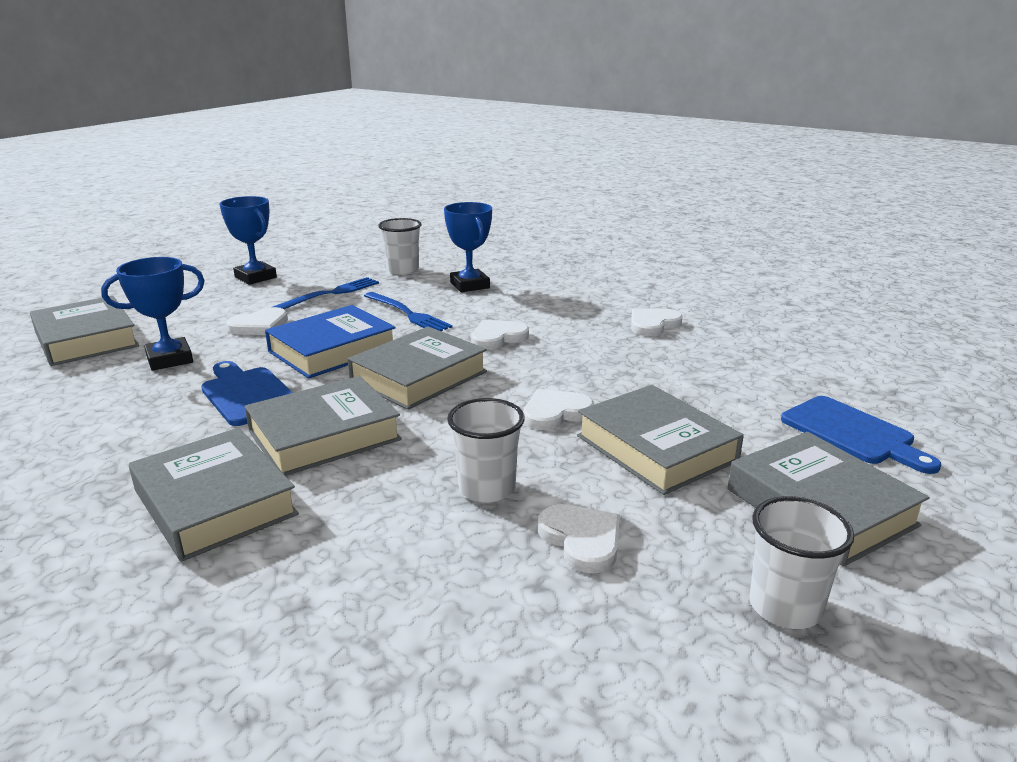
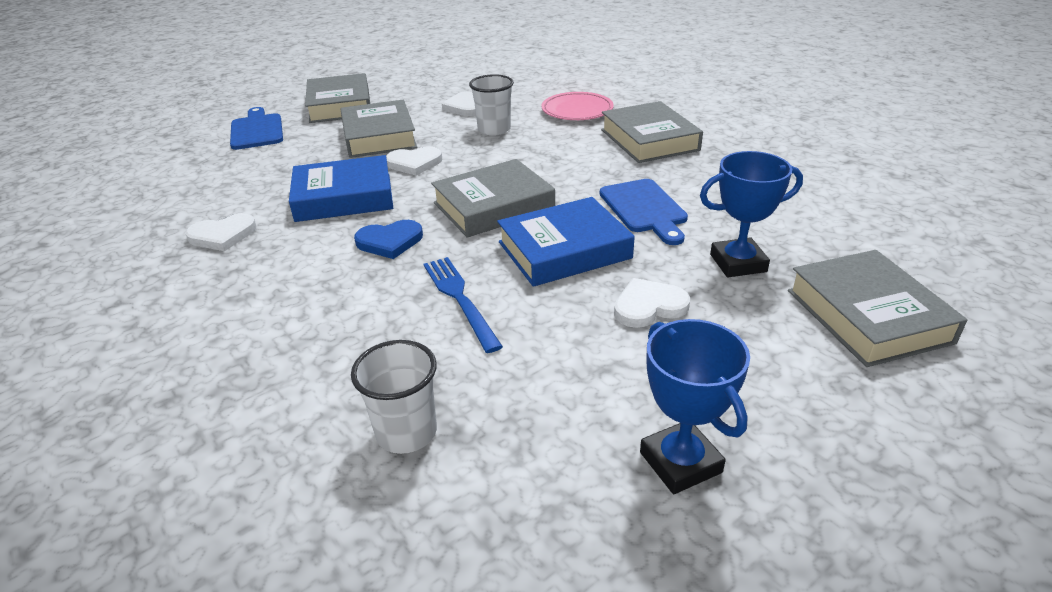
camera: 160 degrees left, 10 degrees up
grey book [245,376,402,476] -> none
blue fork [273,277,379,309] -> none
blue trophy [444,202,492,292] -> none
white heart [471,320,529,350] -> blue heart [354,220,423,259]
white cup [750,496,854,629] -> none
none -> blue book [289,155,393,222]
none -> pink plate [541,92,614,120]

